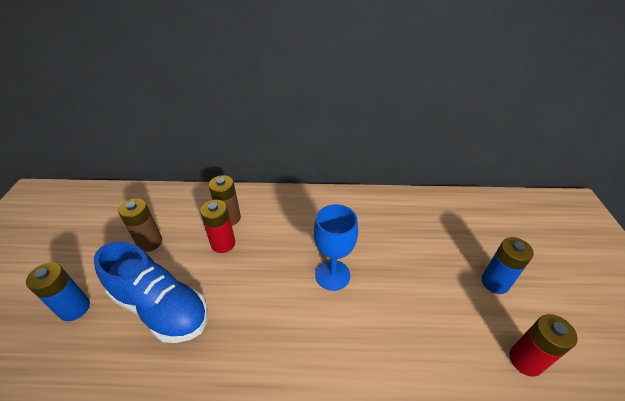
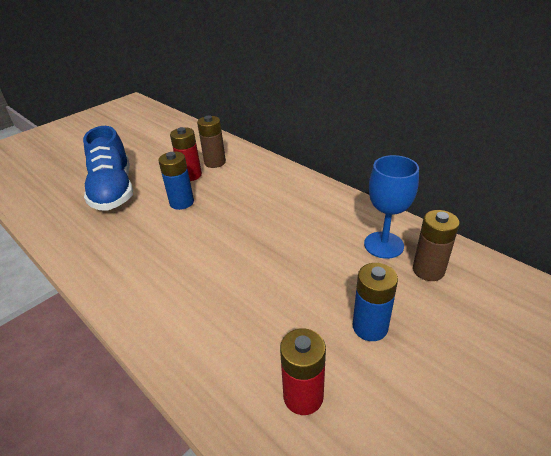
camera: 45 degrees right, 5 degrees down
blue battery [26,263,90,321] -> blue battery moved to [158,151,194,210]
brown battery [118,198,162,252] -> brown battery moved to [413,210,460,281]
blue goblet [314,204,358,291] -> blue goblet moved to [364,155,419,259]

